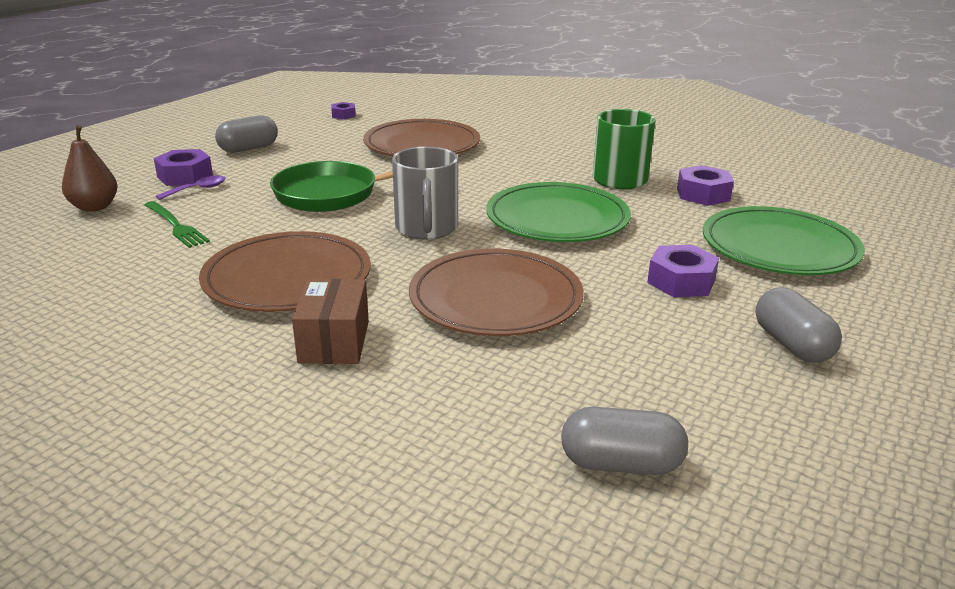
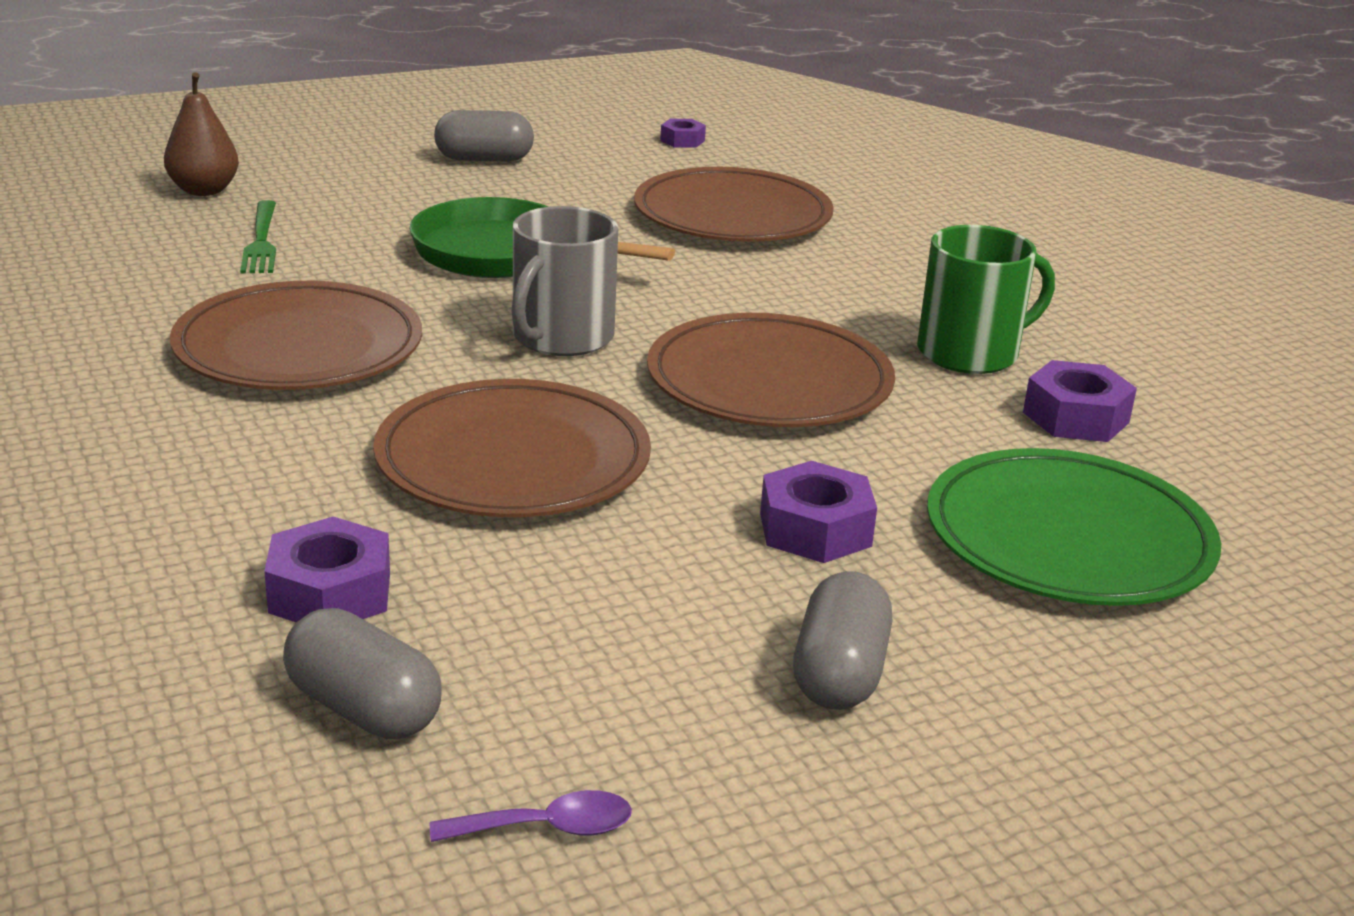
camera: 30 degrees right, 0 degrees up
purple nut [154,149,213,186] -> purple nut moved to [264,517,390,623]
purple spoon [156,176,226,200] -> purple spoon moved to [430,790,632,842]
brown box [292,279,369,364] -> none
green plate [486,182,631,242] -> brown plate [647,313,895,427]

